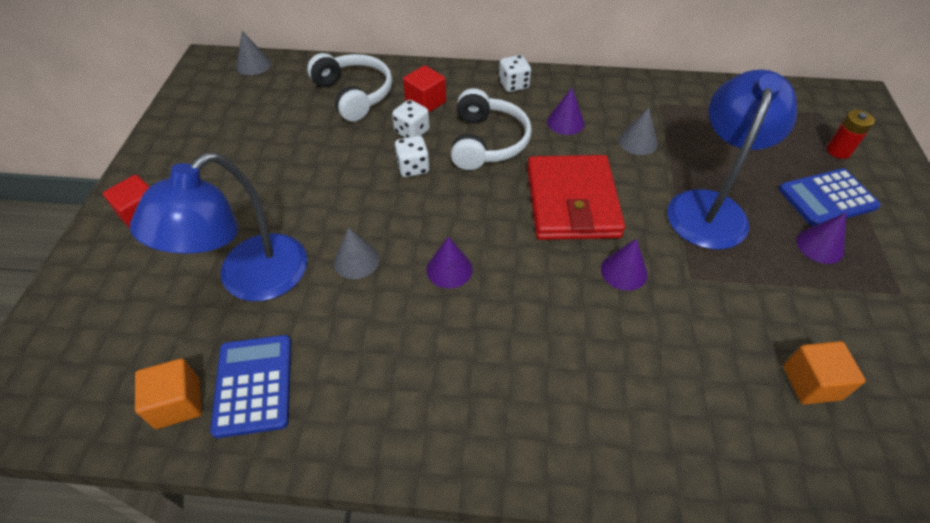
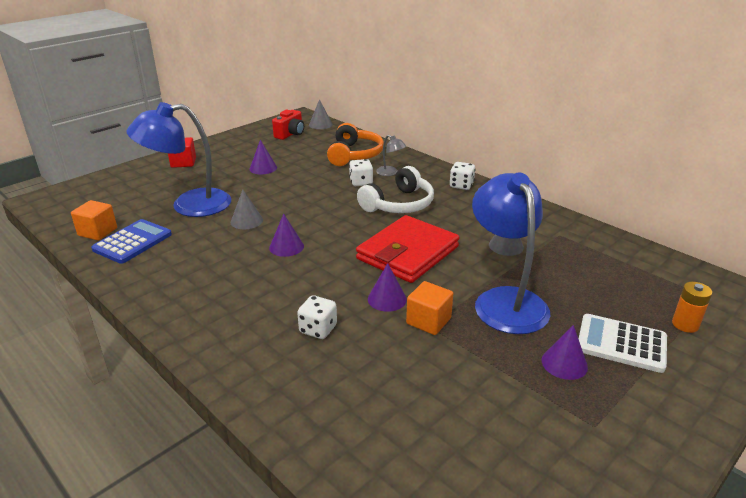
camera: 40 degrees right, 20 degrees down
white headphones [307,53,392,121] -> orange headphones [327,123,384,166]
white dice [394,136,429,177] -> white dice moved to [297,295,337,339]
red cube [403,65,446,112] -> grey lamp [376,135,406,176]
purple cone [547,88,585,135] -> purple cone moved to [249,140,277,174]
blue lamp [667,69,797,249] -> blue lamp turned 75 degrees counterclockwise [472,173,550,334]
blue calculator [779,169,881,226] -> white calculator [579,314,667,373]
orange cube [783,341,866,405] -> orange cube moved to [406,281,453,335]
red battery [826,110,875,159] -> orange battery [672,282,712,333]
none -> red camera [272,110,304,140]

